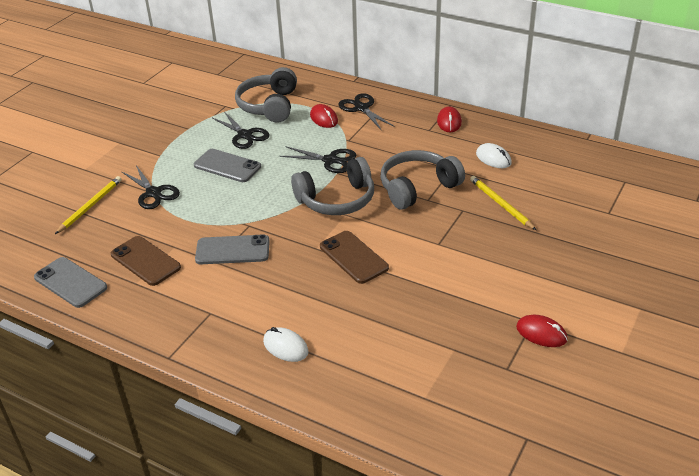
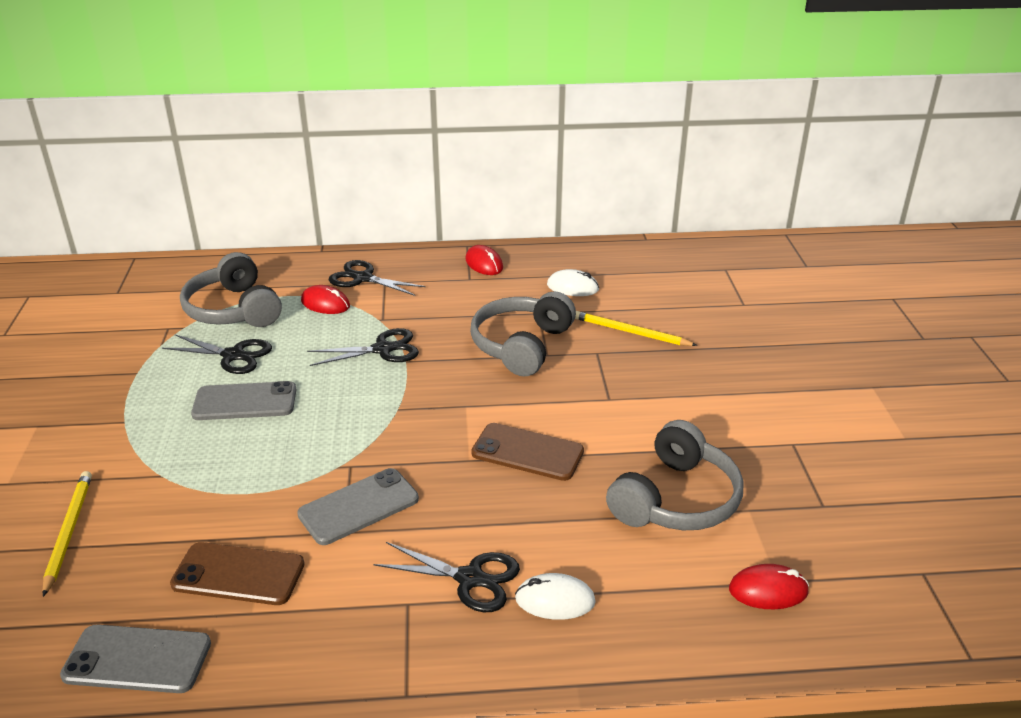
camera: 35 degrees left, 5 degrees down
black scissors [121,165,180,209] -> black scissors moved to [373,542,520,612]
grey headphones [291,157,374,215] -> grey headphones moved to [606,420,743,530]
red mouse [516,315,568,347] -> red mouse moved to [729,564,809,609]

